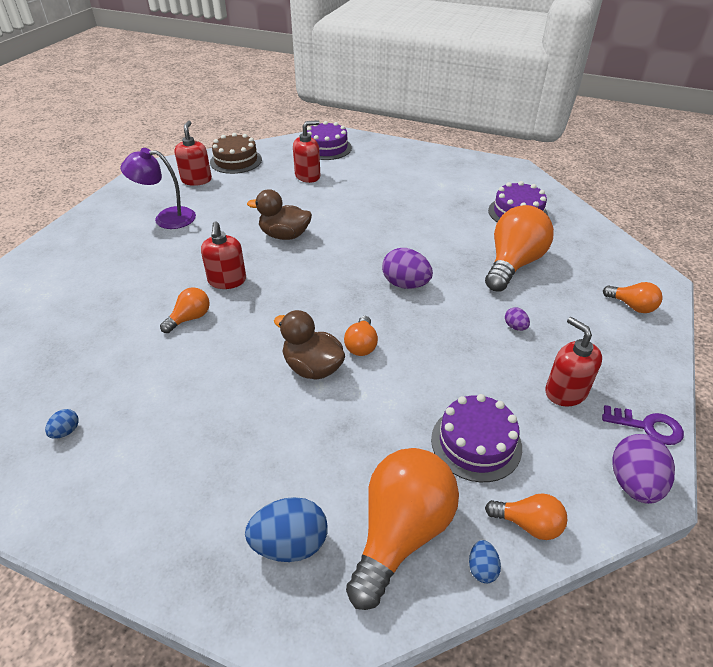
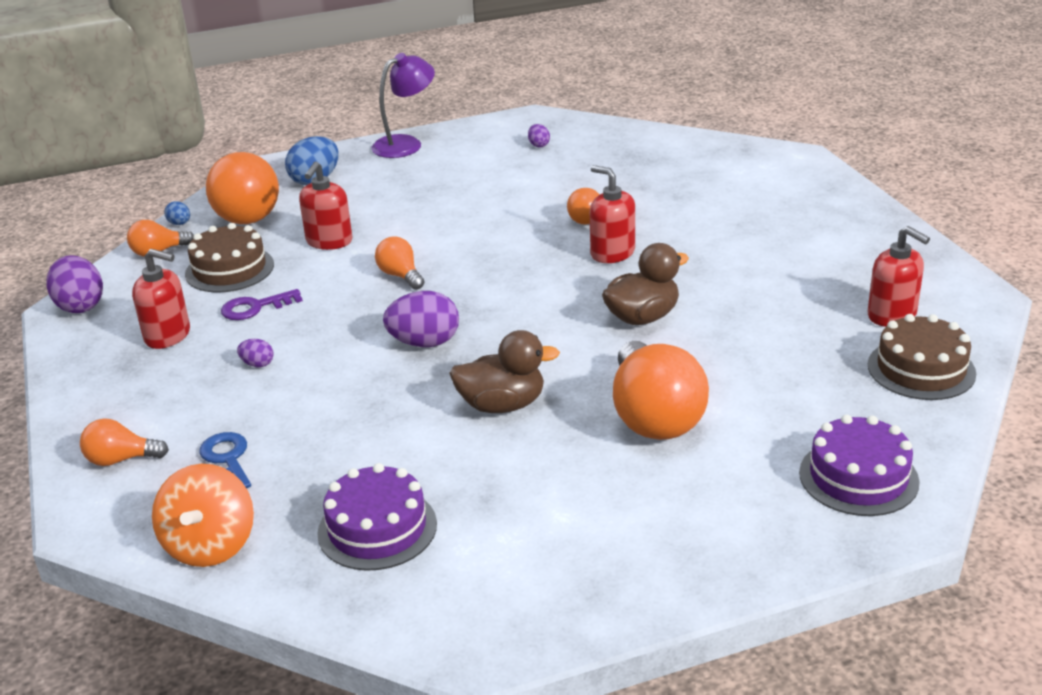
camera: 140 degrees right, 10 degrees down
blue egg [45,409,79,439] -> purple egg [528,124,550,147]
purple lamp [121,148,196,229] -> purple lamp moved to [371,53,435,158]
brown duck [274,310,345,380] -> brown duck moved to [449,330,560,413]
red soap dispenser [293,120,321,183] -> red soap dispenser moved to [299,161,352,250]
purple cake [431,394,522,482] -> brown cake [185,223,274,293]
orange light bulb [485,205,554,292] -> orange light bulb moved to [613,341,709,440]
purple key [602,405,684,445] -> purple key moved to [221,289,303,320]
none -> orange spinning top [152,464,254,567]
none -> blue key [199,432,251,488]

